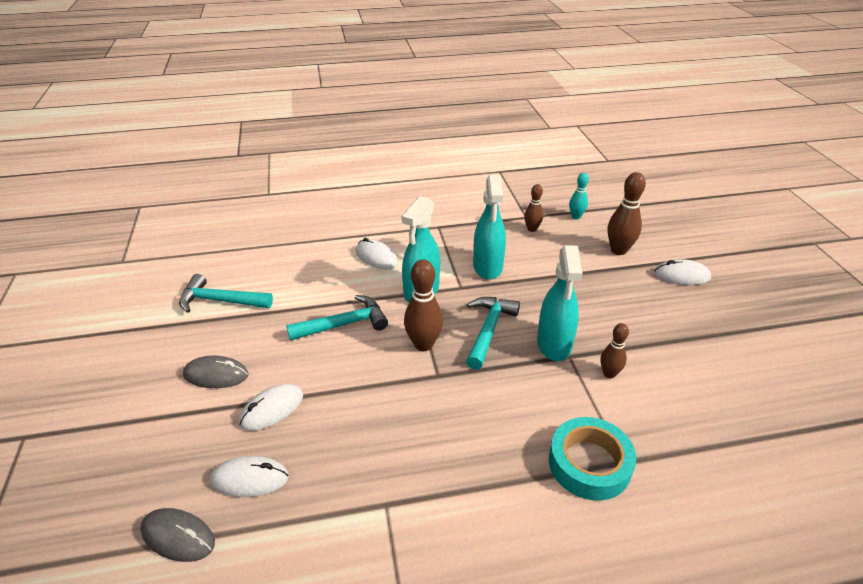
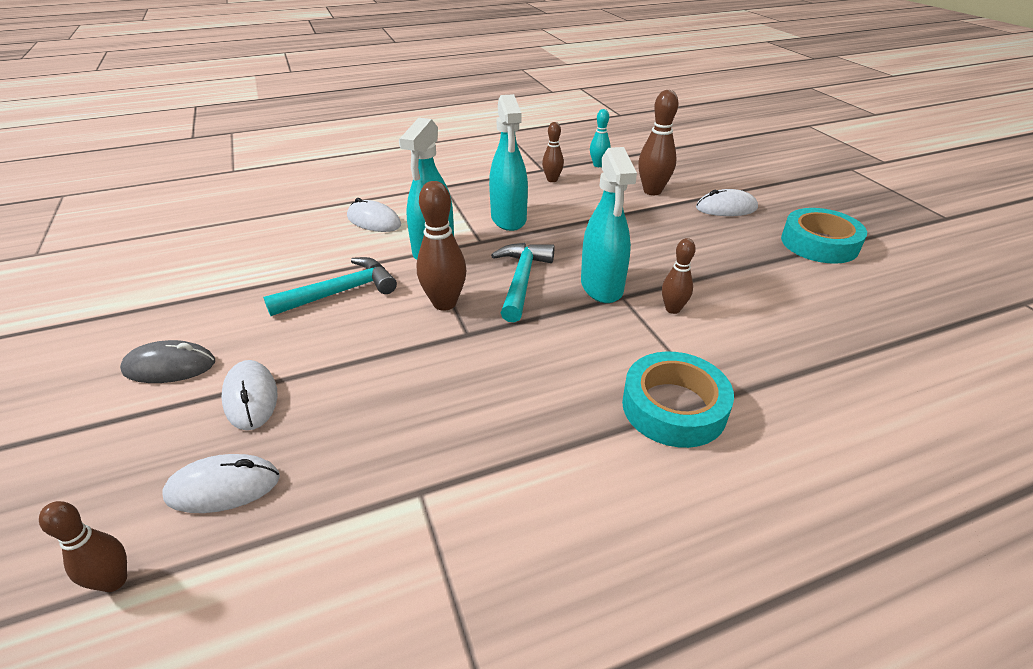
camera: 10 degrees left, 0 degrees up
grey mouse [141,508,215,562] -> brown bowling pin [39,501,127,592]
turquoise hammer [179,274,273,313] -> none
white mouse [239,384,303,431] -> white mouse turned 60 degrees counterclockwise [221,360,277,430]
none -> turquoise tape [781,208,867,264]

